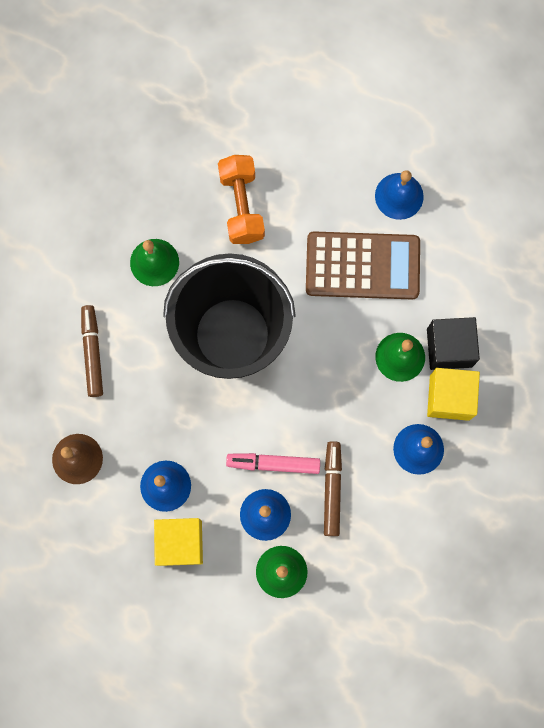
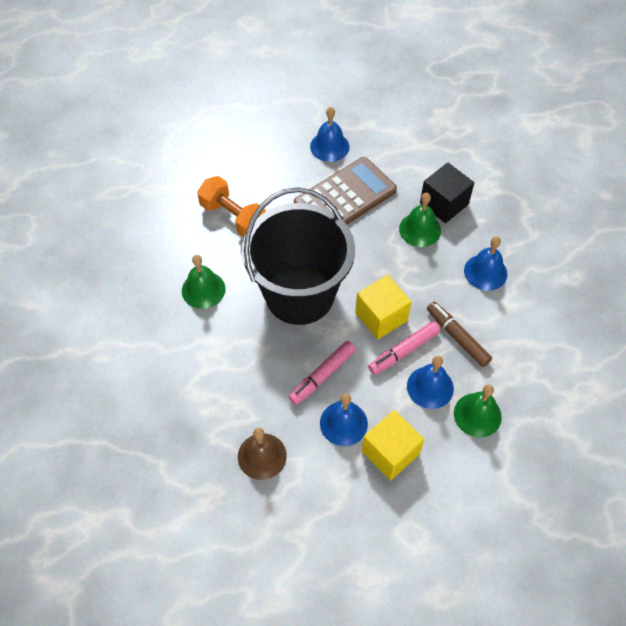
camera: 40 degrees left, 20 degrees down
brown marker [81,305,103,397] -> none
yellow cube [427,368,480,421] -> yellow cube moved to [355,275,412,339]
none -> pink marker [289,341,356,405]

